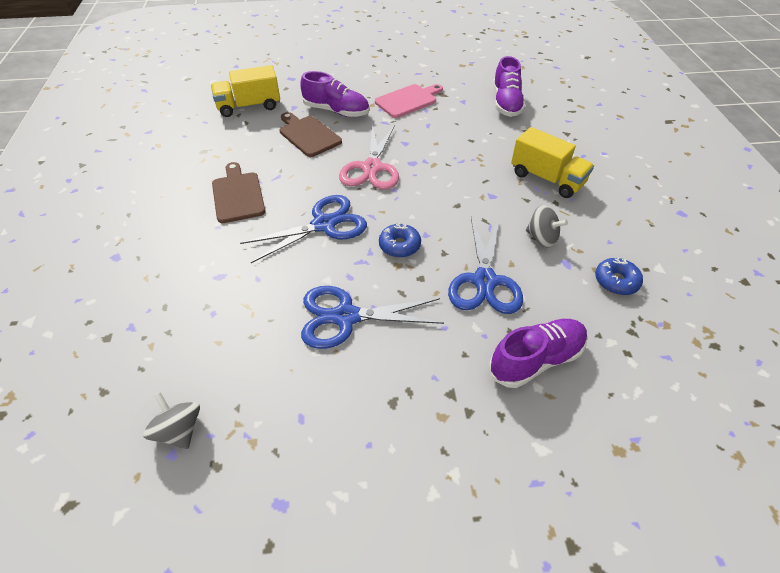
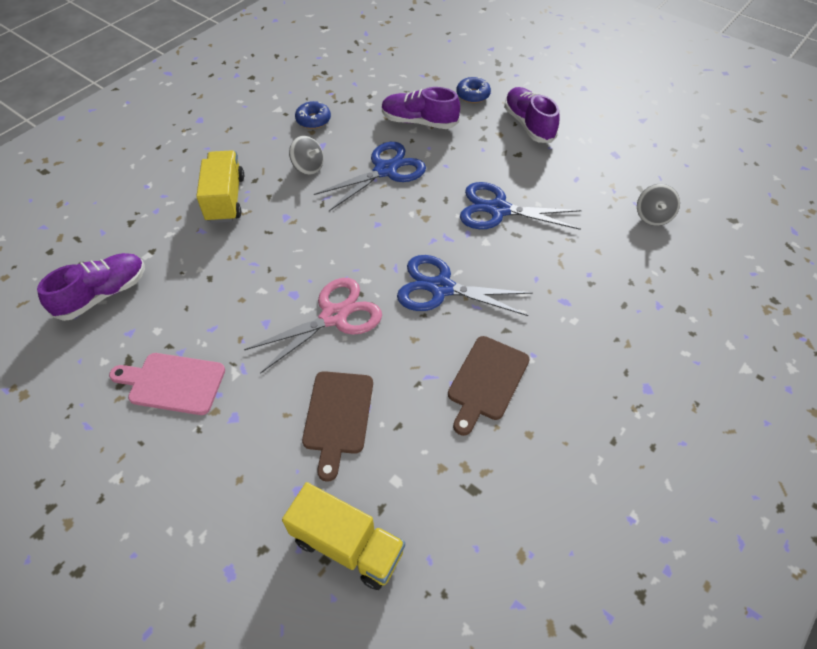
camera: 135 degrees left, 5 degrees up
purple shoe [300,71,369,117] -> purple shoe moved to [504,87,560,143]
blue scissors [301,286,444,349] -> blue scissors turned 150 degrees clockwise [460,182,582,230]
blue donut [379,223,421,258] -> blue donut moved to [456,77,491,103]
grey spinning top [526,205,568,248] -> grey spinning top turned 135 degrees clockwise [289,136,324,175]

